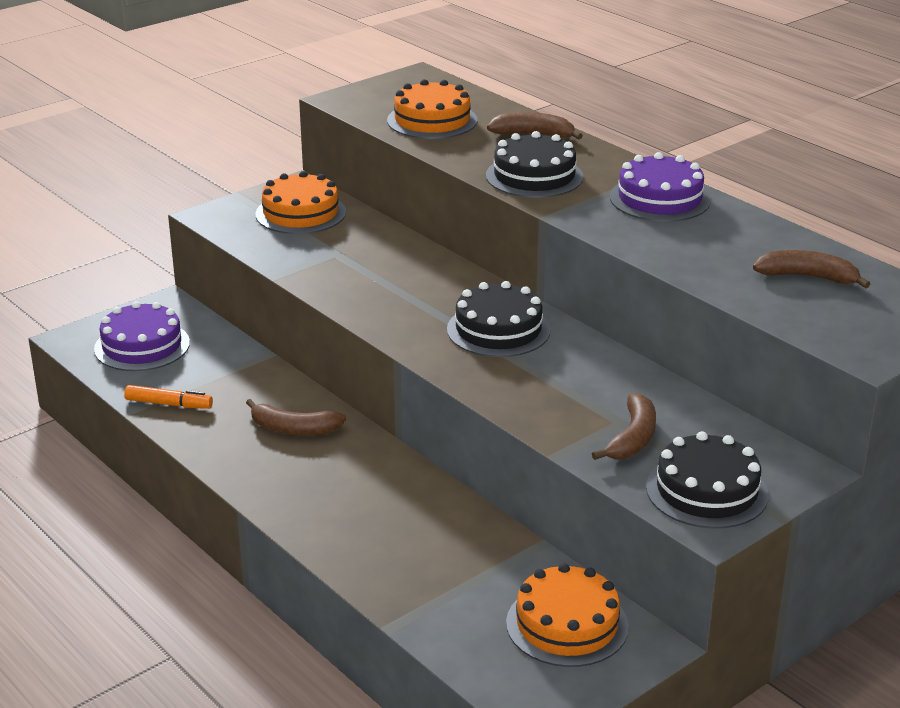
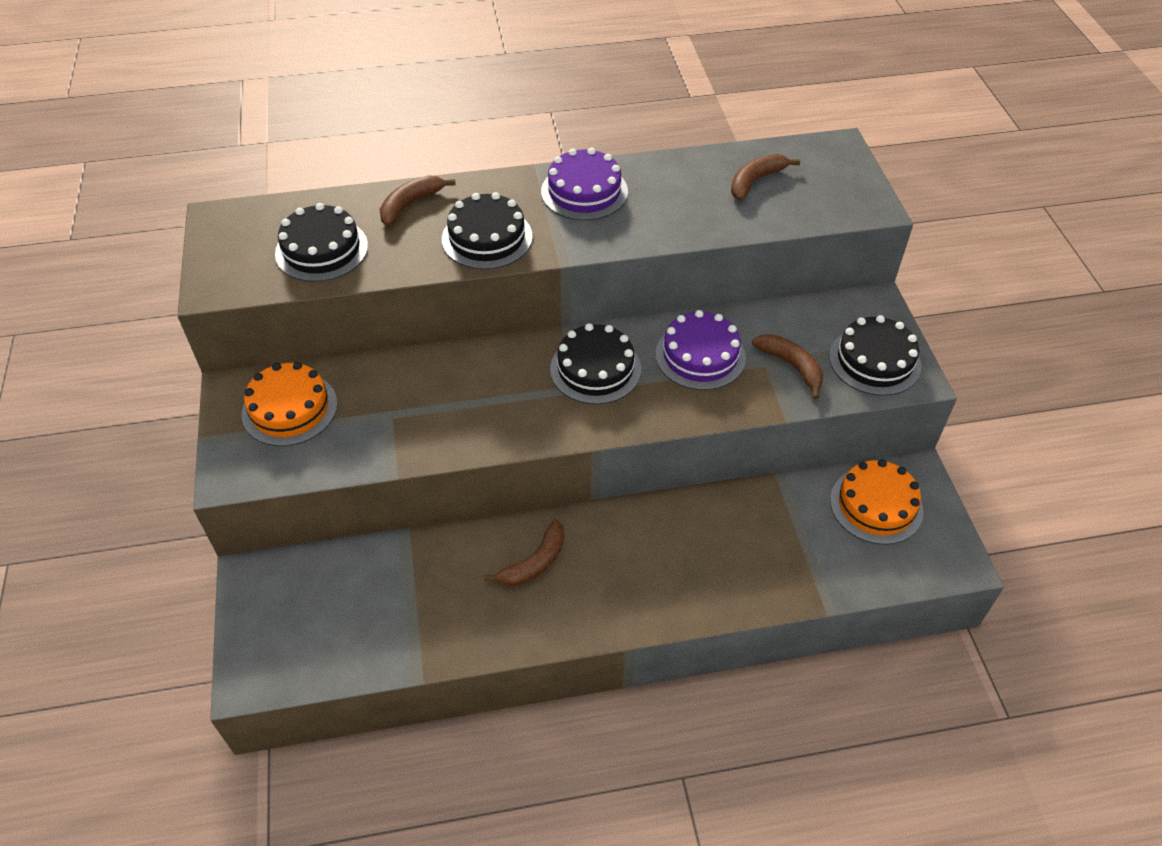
camera: 60 degrees left, 20 degrees up
purple cake [94,301,190,371] -> purple cake moved to [655,310,746,390]
orange marker [124,385,213,409] -> none
orange cake [387,79,478,139] -> black cake [275,203,368,282]

